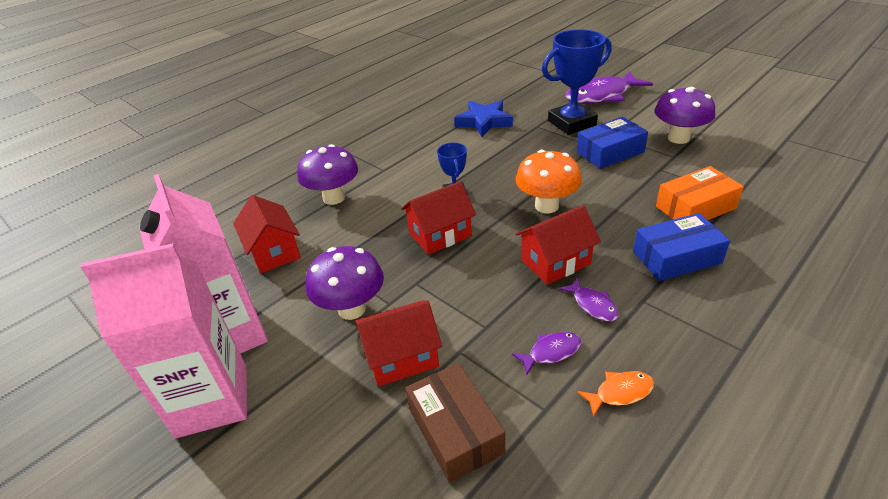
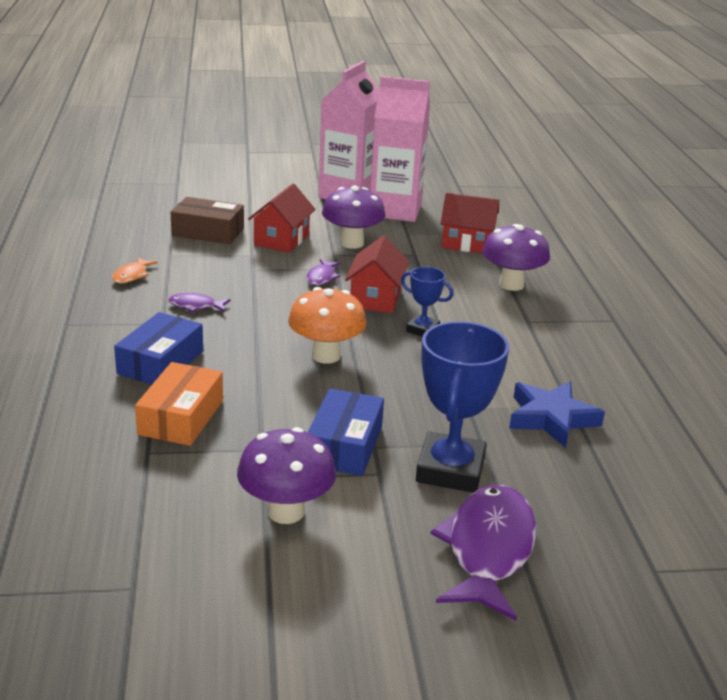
camera: 125 degrees right, 10 degrees down
purple fish [512,332,581,375] -> purple fish moved to [306,259,341,285]
red house [516,205,601,285] -> none

